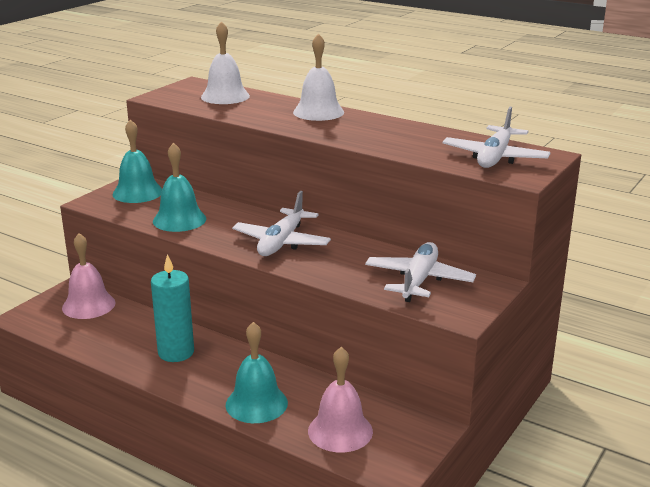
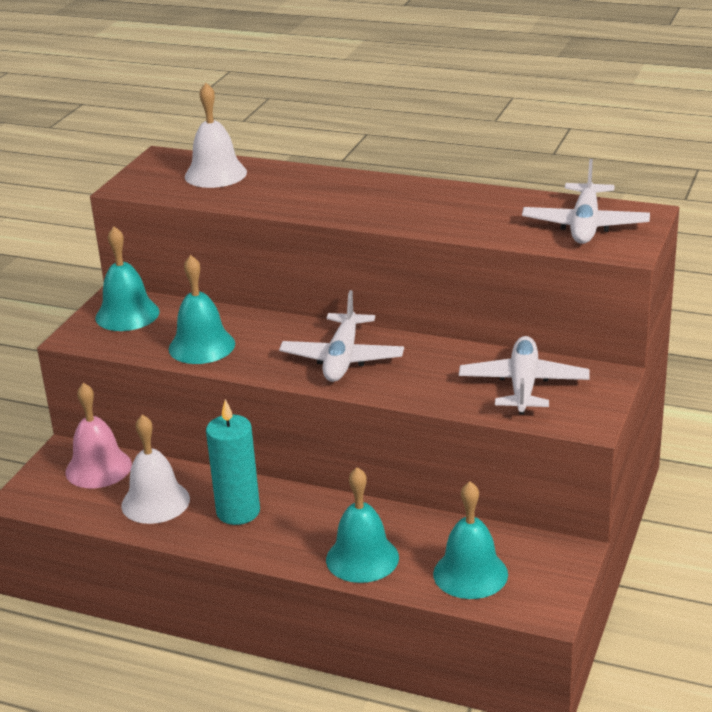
camera: 10 degrees left, 5 degrees up
white bell [293,33,344,121] -> white bell moved to [121,415,190,524]
pink bell [308,347,373,453] -> turquoise bell [433,481,508,599]

